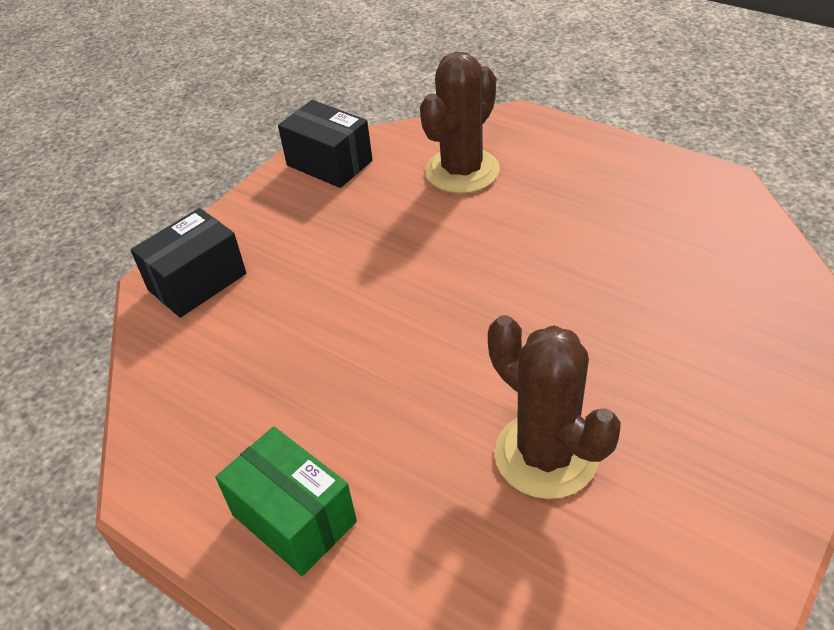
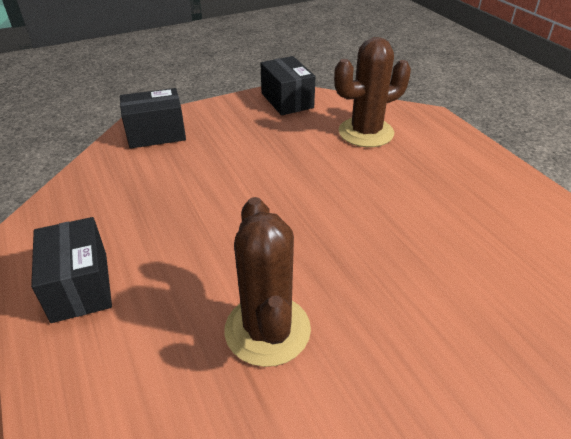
camera: 25 degrees right, 5 degrees down
green box [215,426,357,576] -> black box [31,217,112,323]

